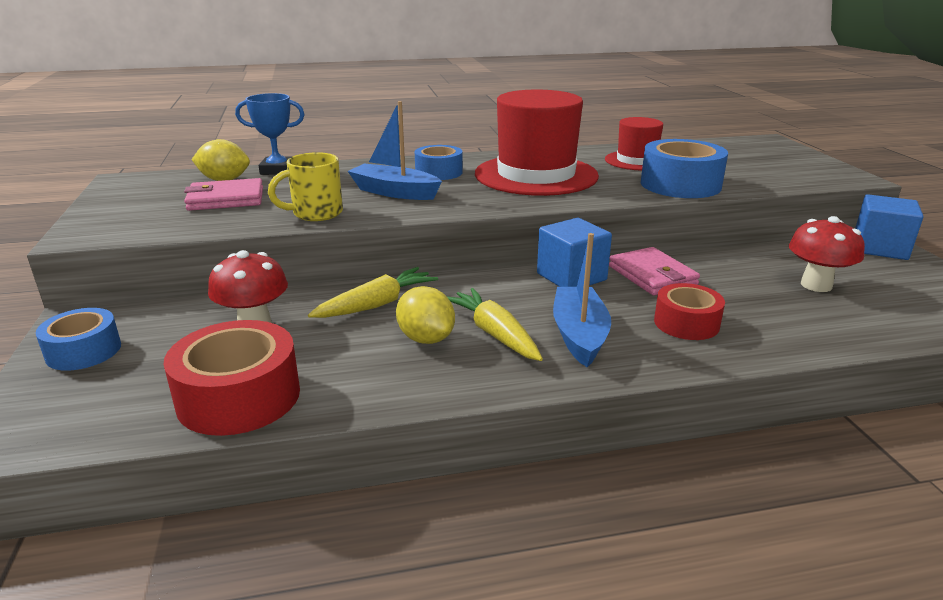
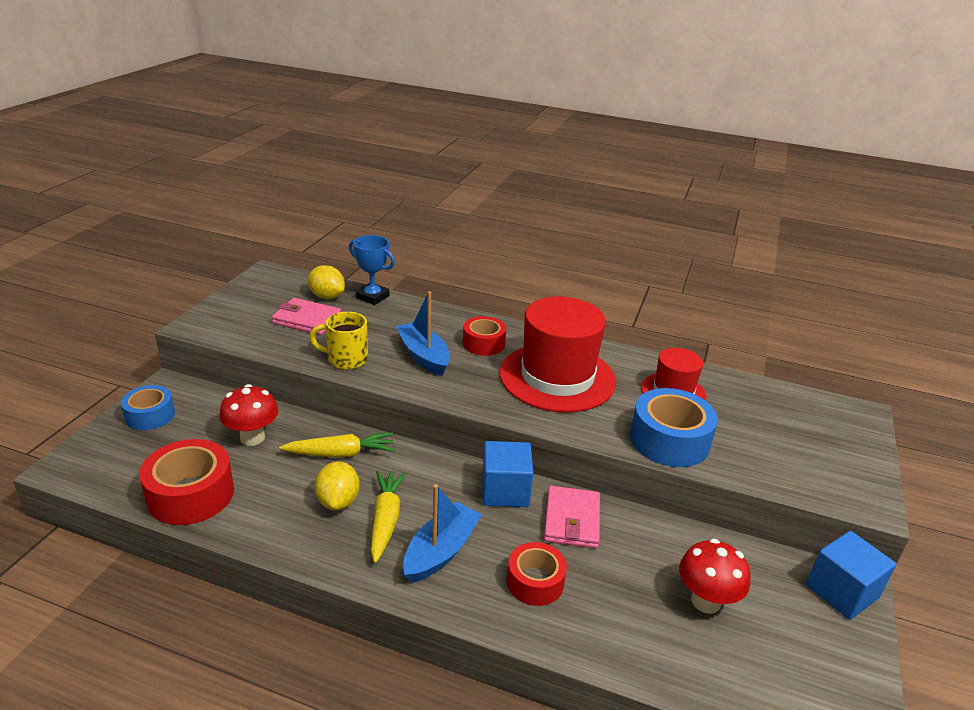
camera: 30 degrees right, 5 degrees up
blue tape [414,145,463,180] -> red tape [463,316,507,356]

